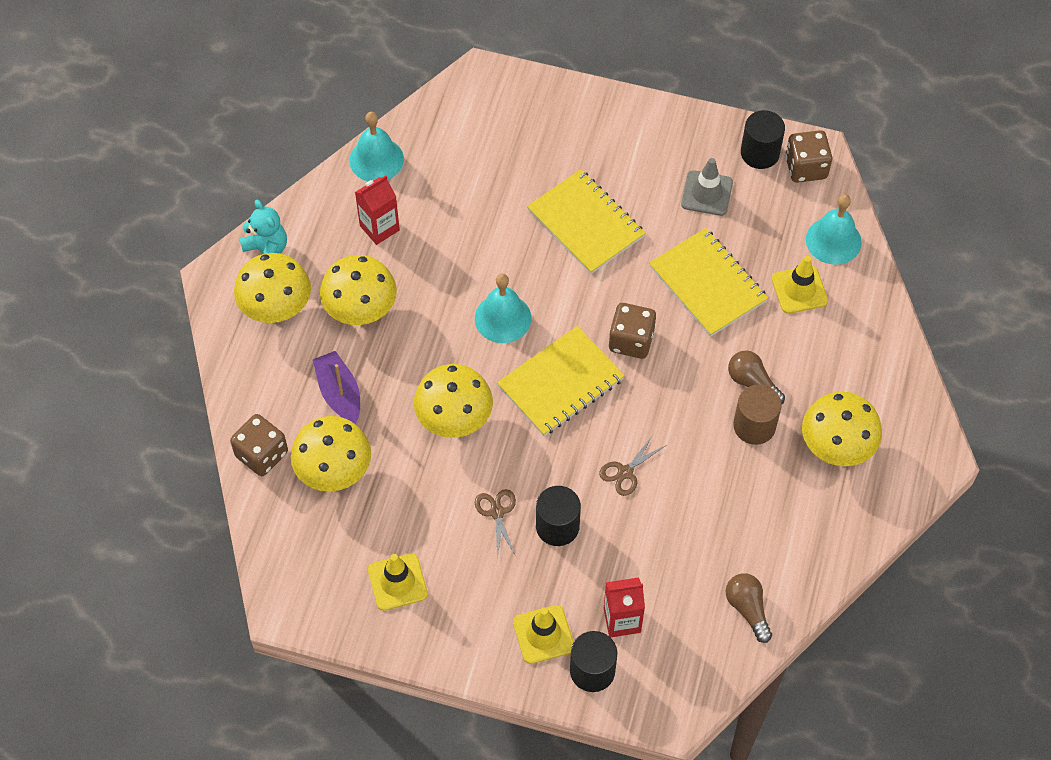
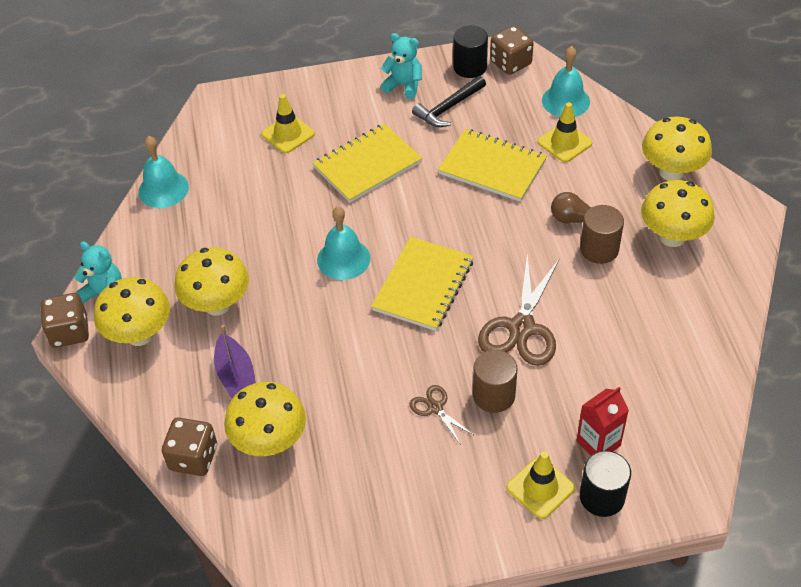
camera: 25 degrees left, 10 degrees down
purple boat [313,351,360,424] -> purple boat turned 150 degrees counterclockwise [214,325,256,398]
red carton [355,175,400,245] -> none
yellow traffic cone [368,553,428,611] -> yellow traffic cone moved to [262,94,315,153]
yellow mushroom [414,364,493,438] -> yellow mushroom moved to [642,116,712,181]
yellow notebook [527,169,645,274] -> yellow notebook turned 60 degrees counterclockwise [313,123,422,203]
black cylinder [536,486,581,546] -> brown cylinder [473,350,517,413]
brown scissors [599,435,665,496] -> brown scissors [478,255,559,366], size x2.00
brown dice [609,303,656,359] -> brown dice moved to [40,293,89,348]
grey traffic cone [681,158,733,216] -> black hammer [412,76,486,127]
brown light bulb [726,573,772,643] -> none
none -> turquoise teddy bear [381,33,422,99]

